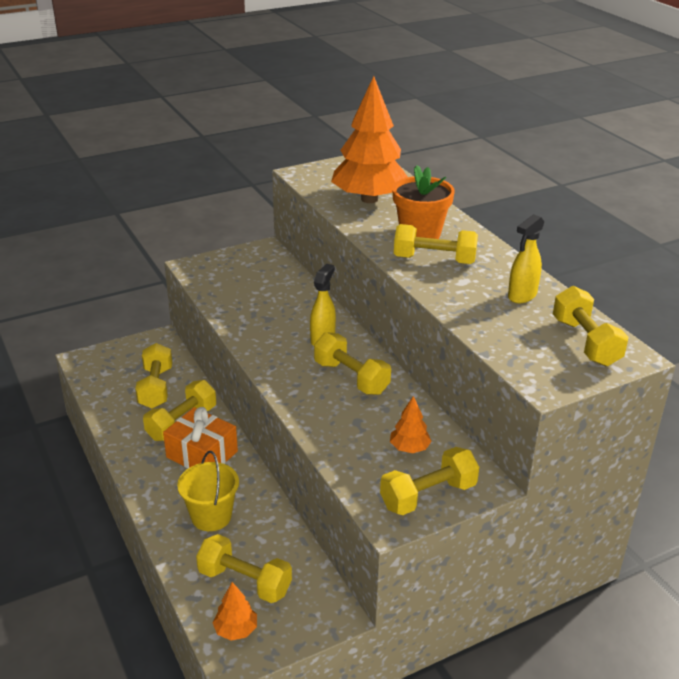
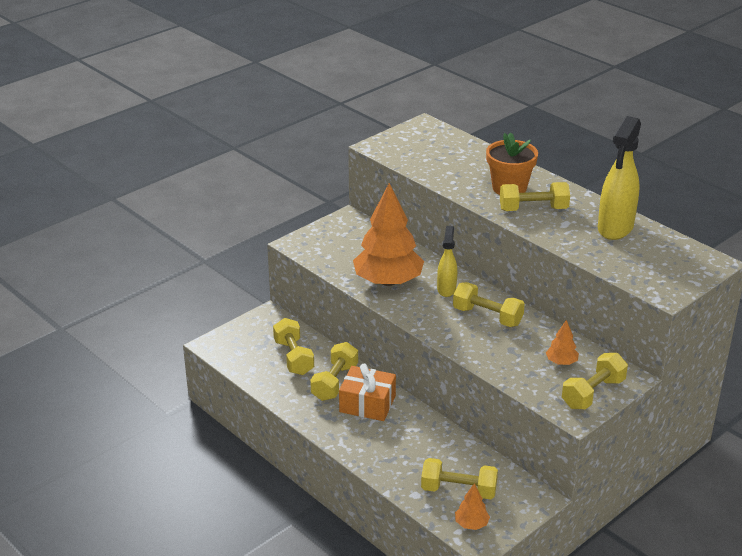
camera: 15 degrees left, 0 degrees up
yellow bucket [177,451,239,531] -> none
orange tree [331,76,408,203] -> orange tree moved to [353,183,424,286]
yellow spray bottle [508,214,544,303] -> yellow spray bottle [598,116,641,240], size x1.73
yellow dumbbell [553,286,629,366] -> none

